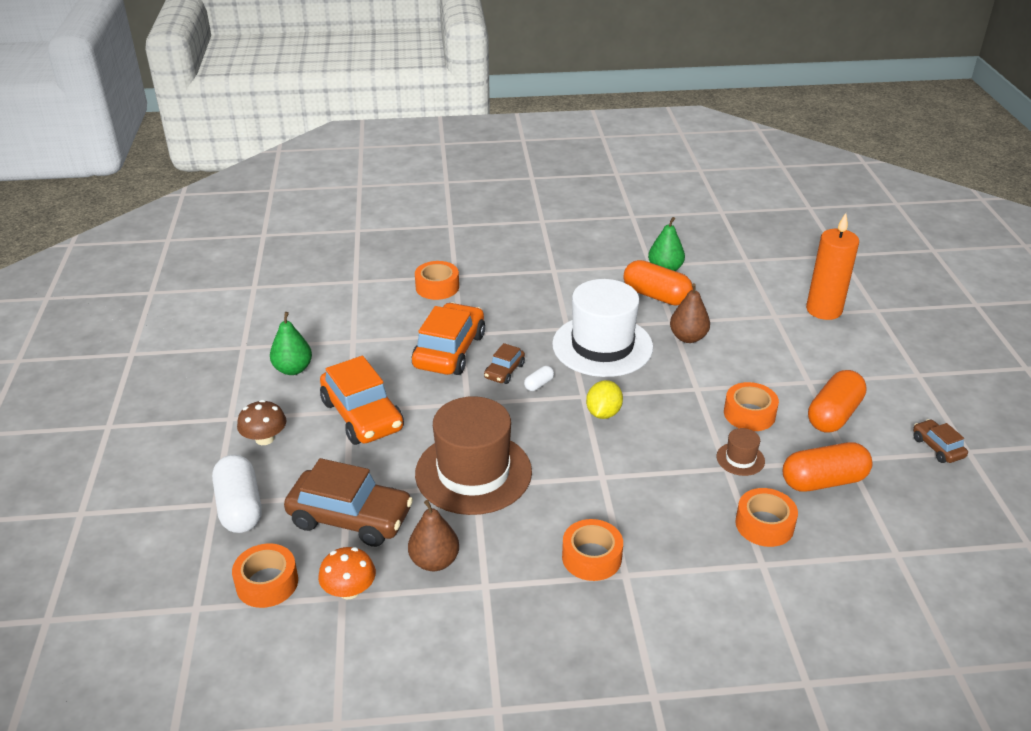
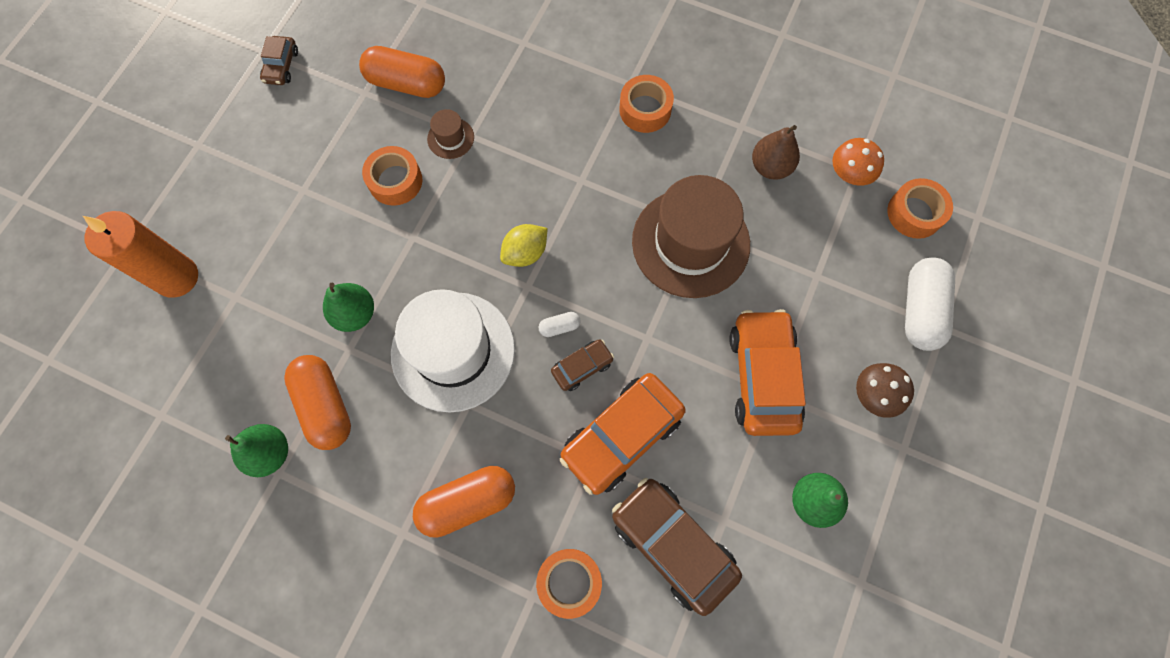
camera: 150 degrees left, 35 degrees up
brown car [284,458,413,547] -> brown car moved to [612,478,742,616]
brown pear [670,283,710,343] -> green pear [323,283,374,332]
orange tape [735,488,798,547] -> none
orange capsule [808,370,867,433] -> orange capsule moved to [413,466,515,538]

